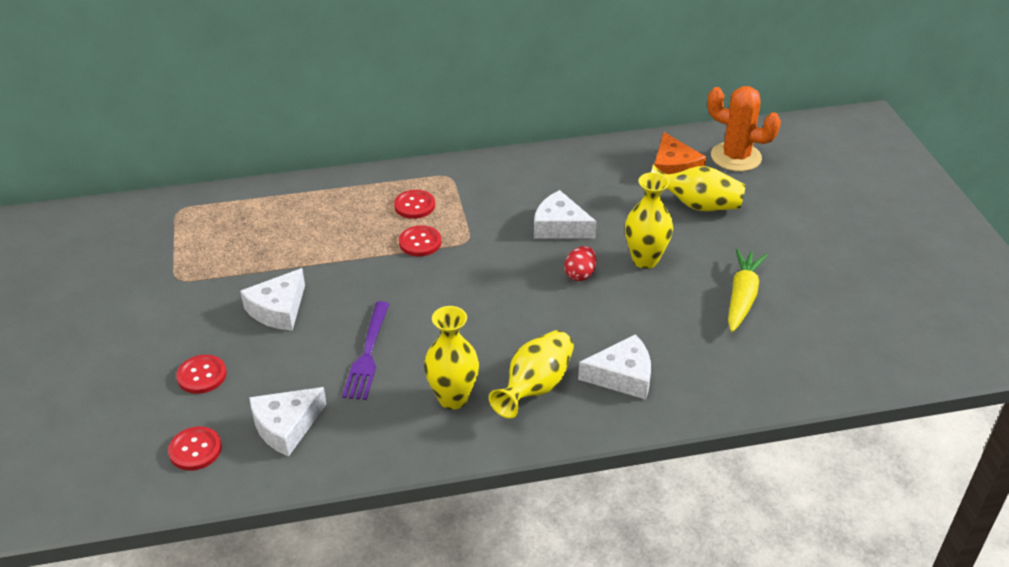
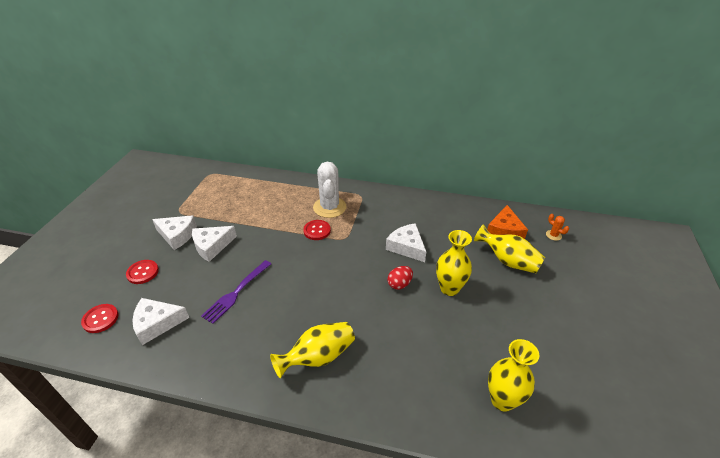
camera: 25 degrees right, 0 degrees up
red button [394,190,435,219] -> white cactus [313,162,346,218]
yellow vase [424,306,479,410] -> yellow vase moved to [488,339,539,412]
white cheese [578,334,651,399] -> white cheese moved to [152,215,197,250]
orange cactus [707,86,781,172] -> orange cactus [546,214,569,241], size x0.43
yellow carrot [728,248,767,332] -> none

